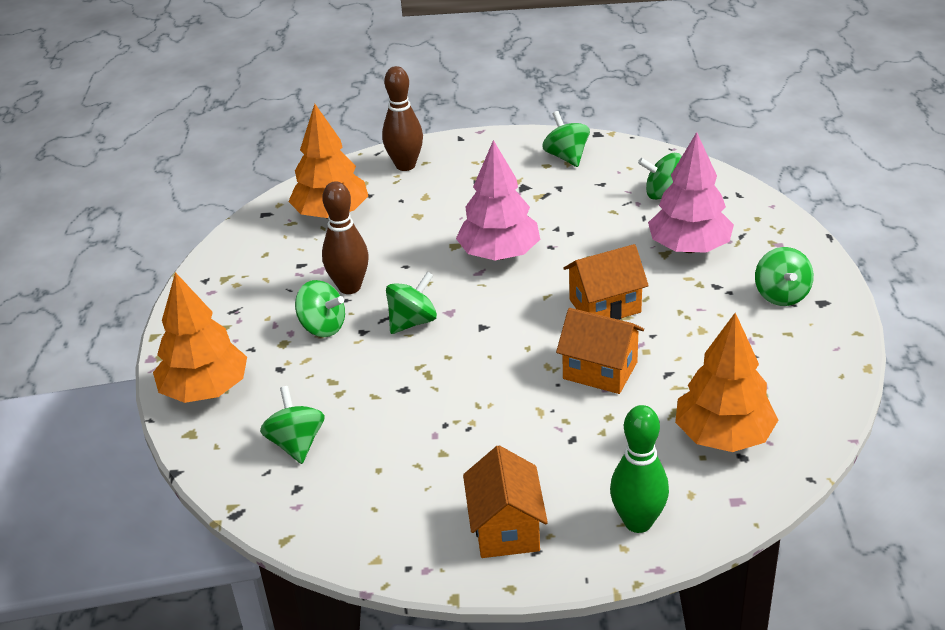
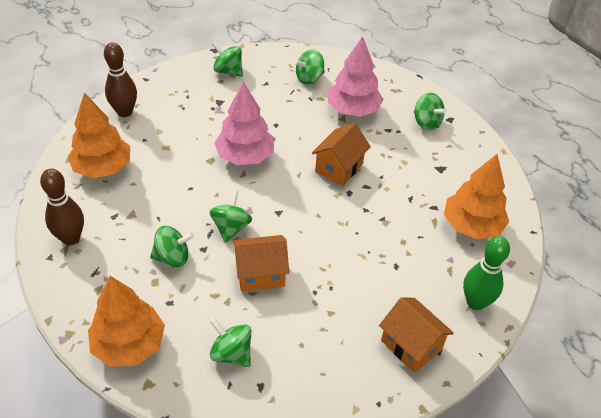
camera: 40 degrees left, 10 degrees up
brown bowling pin [322,181,369,294] -> brown bowling pin moved to [40,169,84,245]
orange house [556,308,644,394] -> orange house moved to [233,235,289,291]

